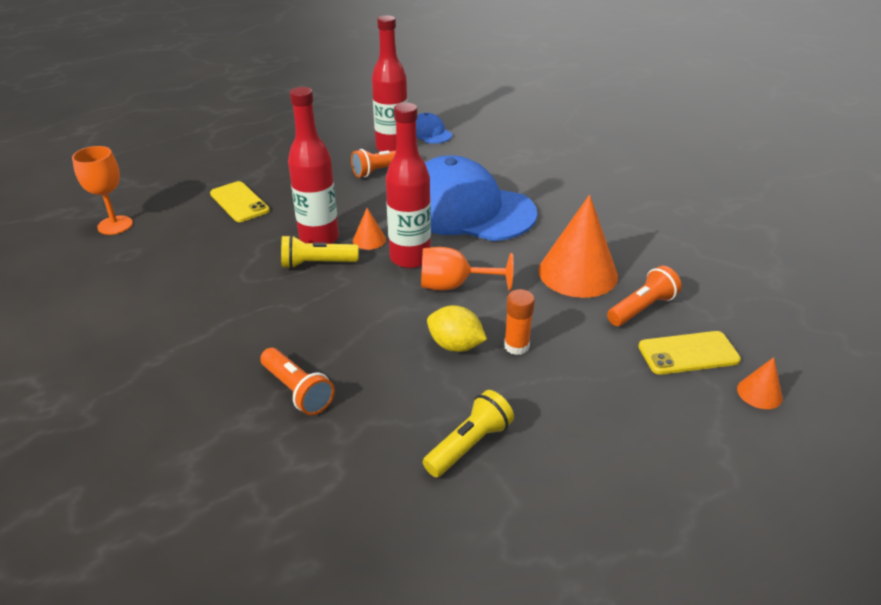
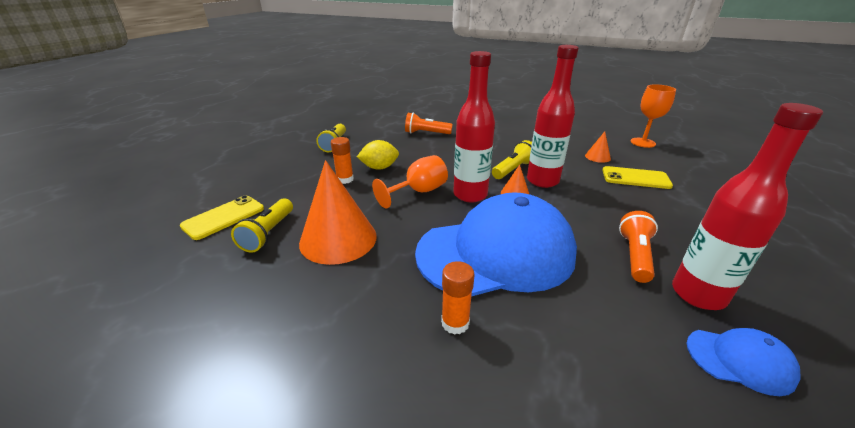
camera: 140 degrees right, 5 degrees down
orange flashlight [607,266,682,326] -> yellow flashlight [231,198,293,253]
orange cone [737,357,783,409] -> orange cone moved to [585,131,611,163]
none -> orange glue stick [441,261,475,335]

